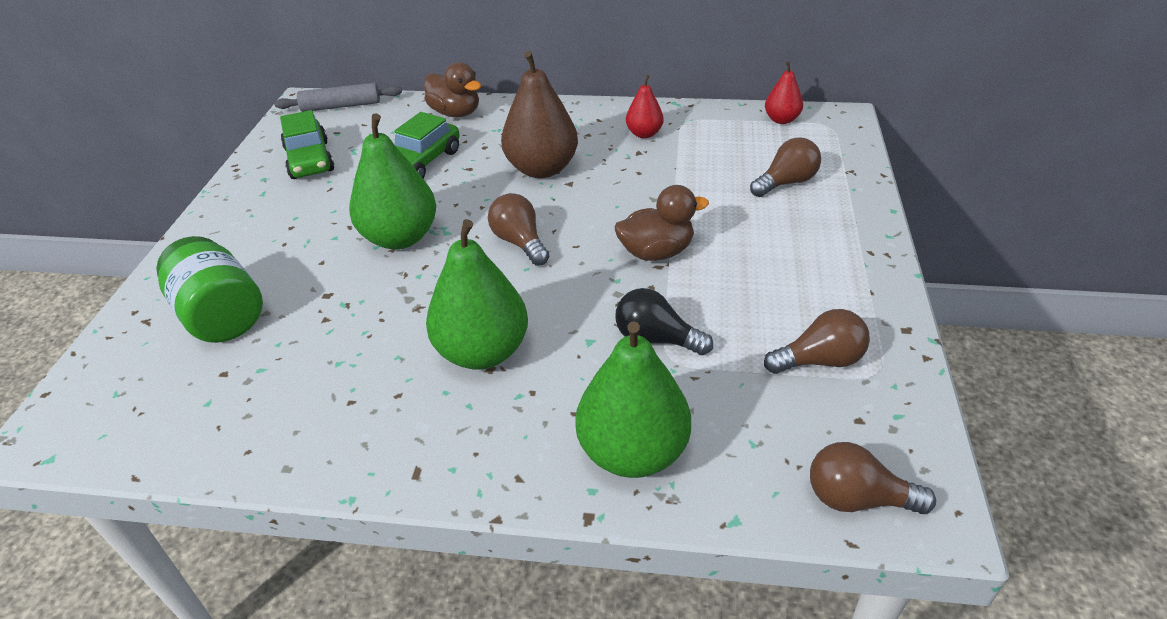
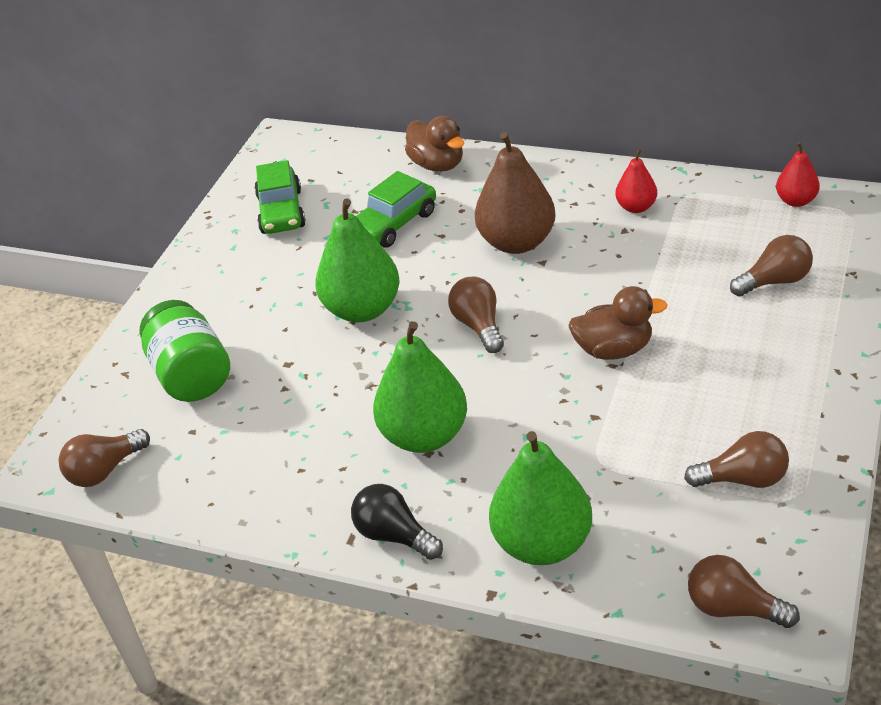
camera: 15 degrees right, 0 degrees up
grey rolling pin [274,83,402,112] -> none
black light bulb [615,288,713,355] -> black light bulb moved to [351,484,443,560]
none -> brown light bulb [59,429,150,487]

